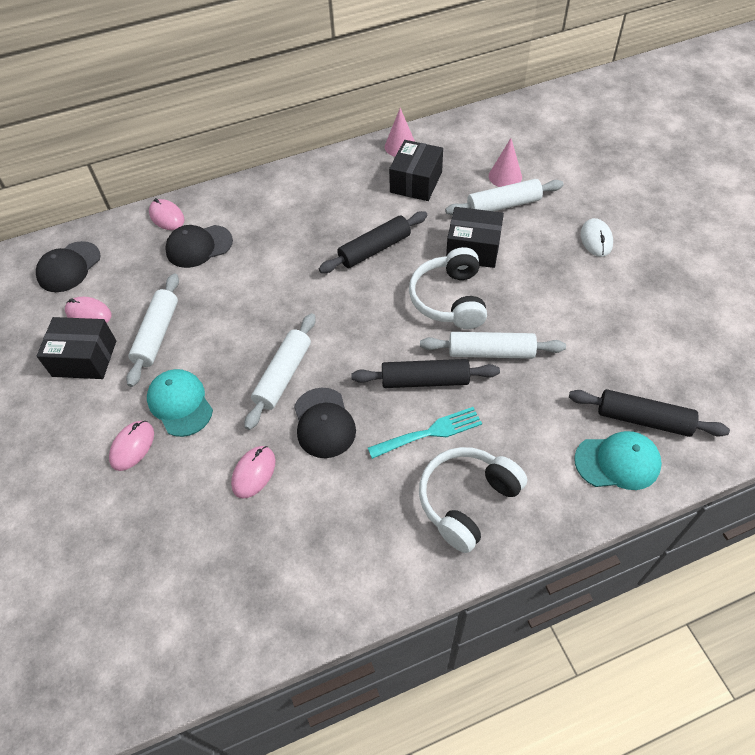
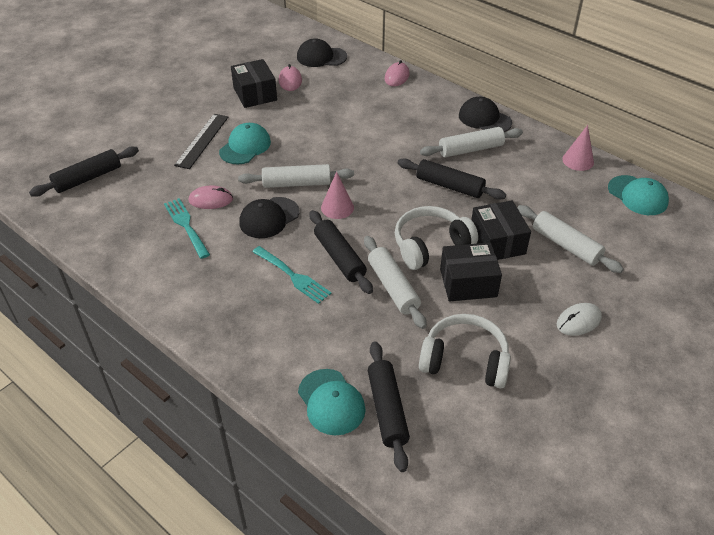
camera: 60 degrees right, 10 degrees down
pink mouse [109,421,154,471] -> black ruler [174,114,228,169]
white rolling pin [126,274,179,387] -> white rolling pin moved to [420,127,523,157]
black cap [165,225,233,268] -> black cap moved to [459,97,512,132]
black box [389,140,443,201] -> black box moved to [440,242,502,301]
white headphones [419,447,527,553] -> white headphones moved to [419,314,511,389]
pink cone [489,138,522,187] -> pink cone moved to [321,171,354,219]
none -> black rolling pin [29,147,139,197]
none -> turquoise fork [164,198,210,259]
none -> turquoise cap [608,175,669,215]

